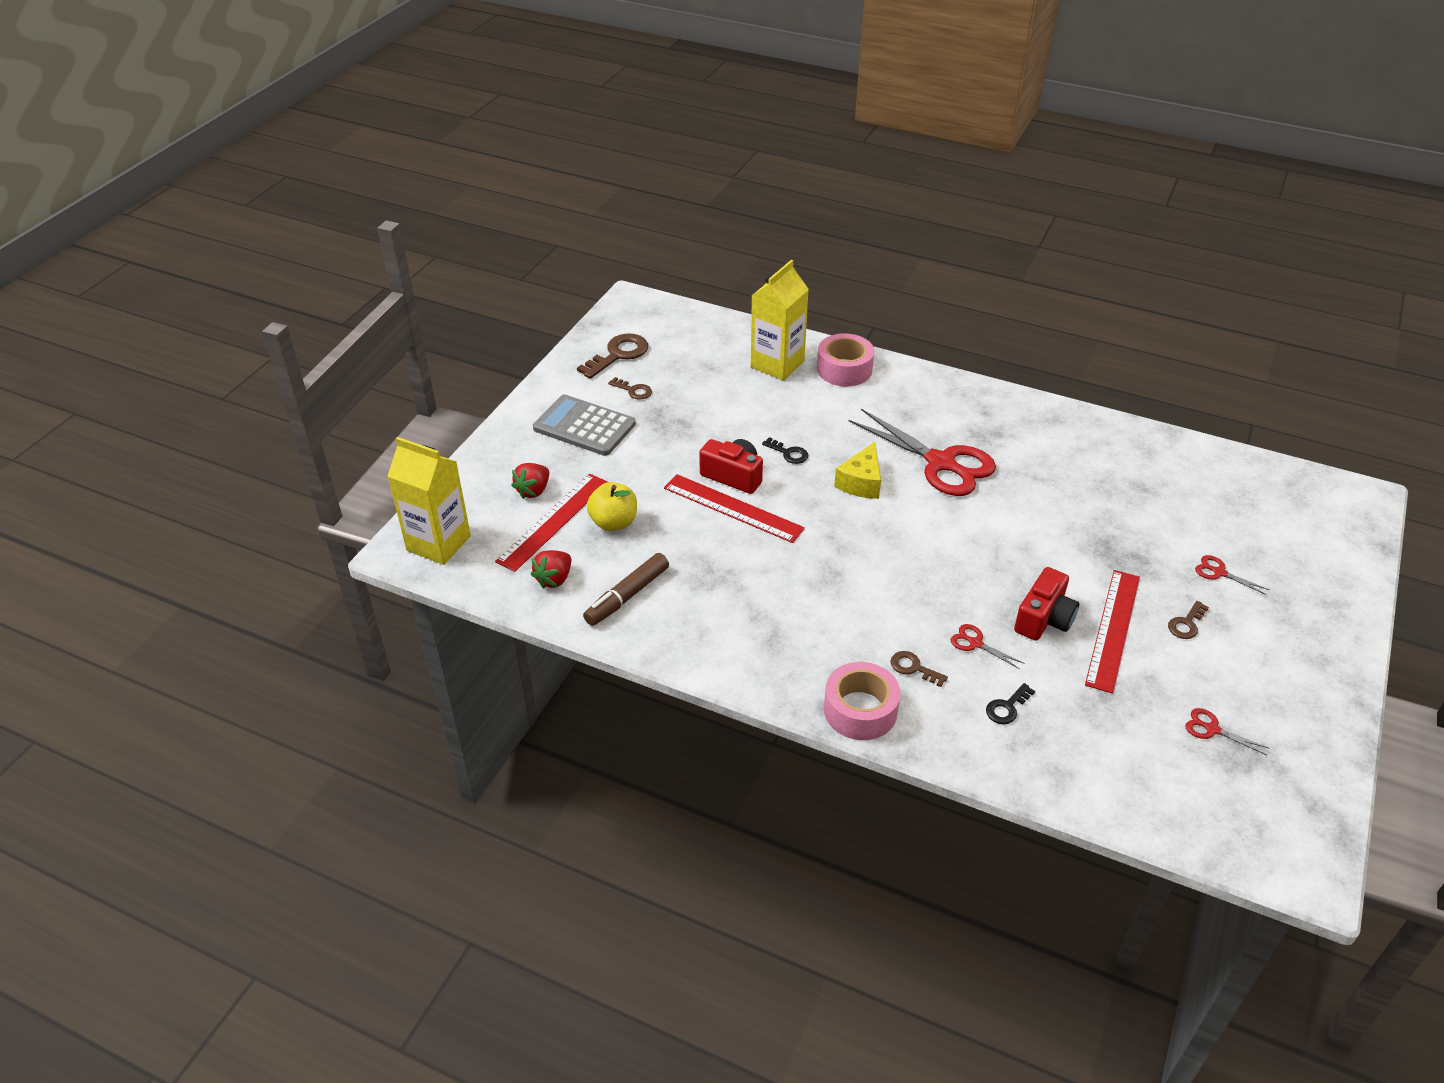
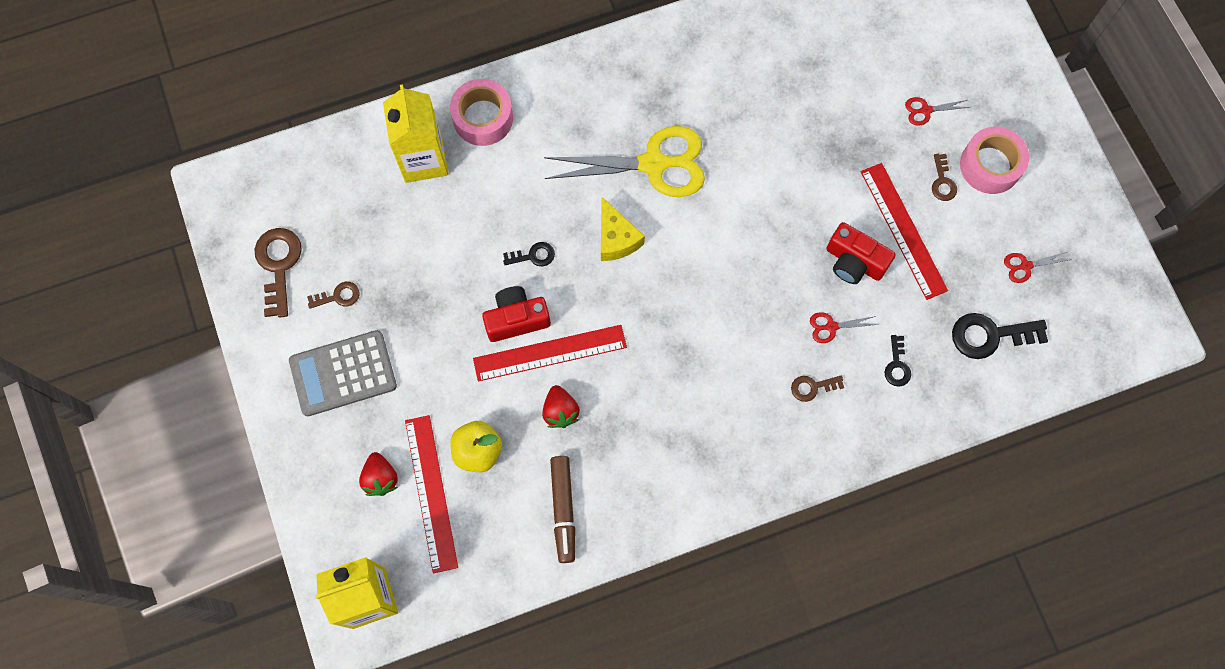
camera: 45 degrees left, 30 degrees up
red strawberry [531,550,571,589] -> red strawberry moved to [542,385,580,428]
pink tape [824,662,901,740] -> pink tape moved to [960,127,1029,194]
red scissors [849,409,996,496] -> yellow scissors [544,126,705,197]
red camera [1014,567,1079,641] -> red camera turned 135 degrees clockwise [826,222,896,284]
none -> black key [952,313,1048,359]

